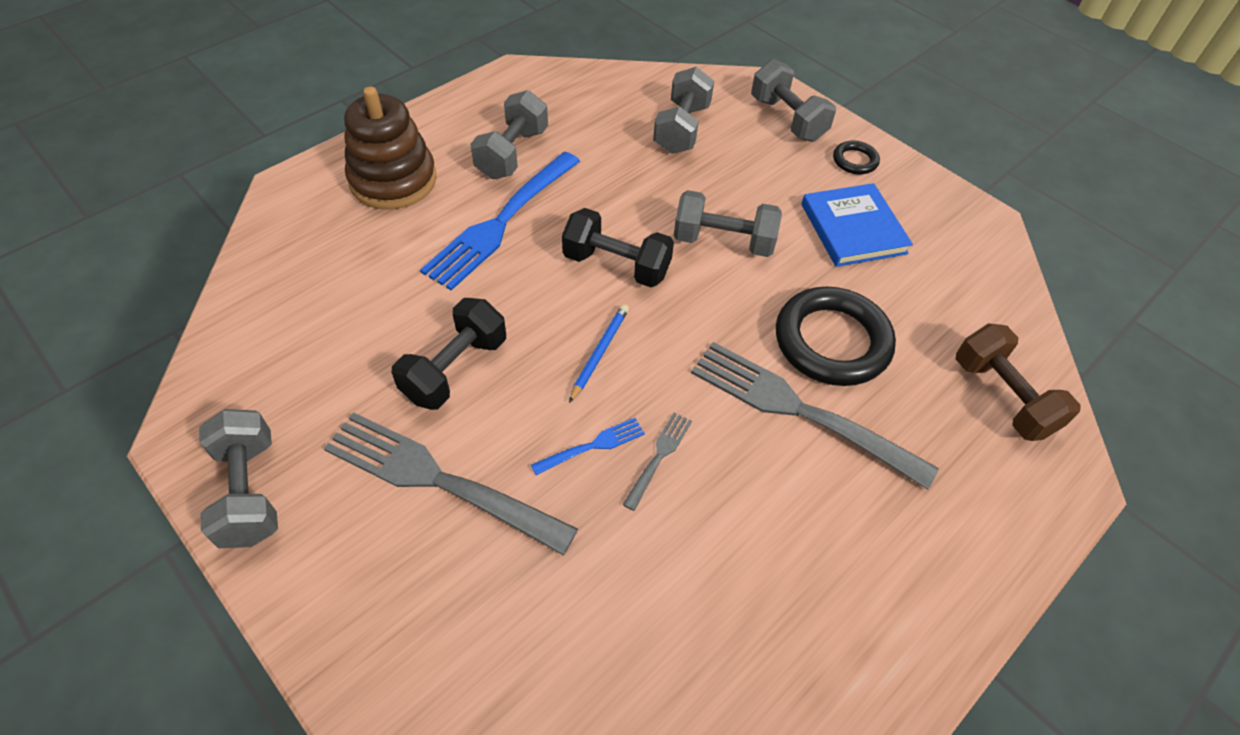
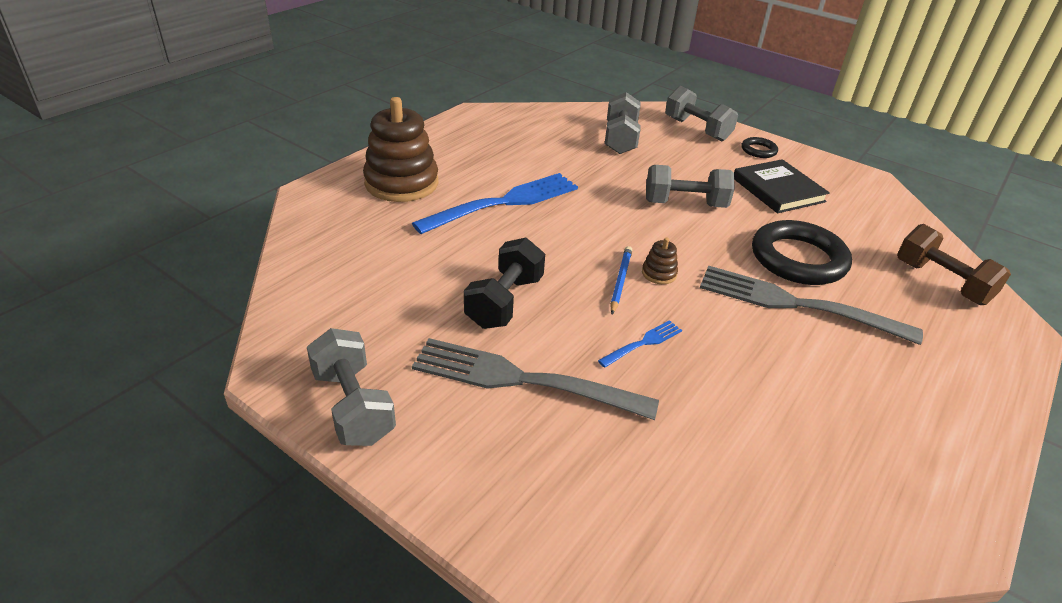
camera: 10 degrees left, 15 degrees down
blue fork [420,152,580,291] -> blue fork turned 150 degrees counterclockwise [412,173,578,234]
grey dumbbell [470,90,548,179] -> none
black dumbbell [562,208,674,287] -> none
grey fork [623,412,692,511] -> none
blue book [802,183,913,267] -> black book [734,159,830,213]
none -> brown stacking toy [642,237,678,284]

